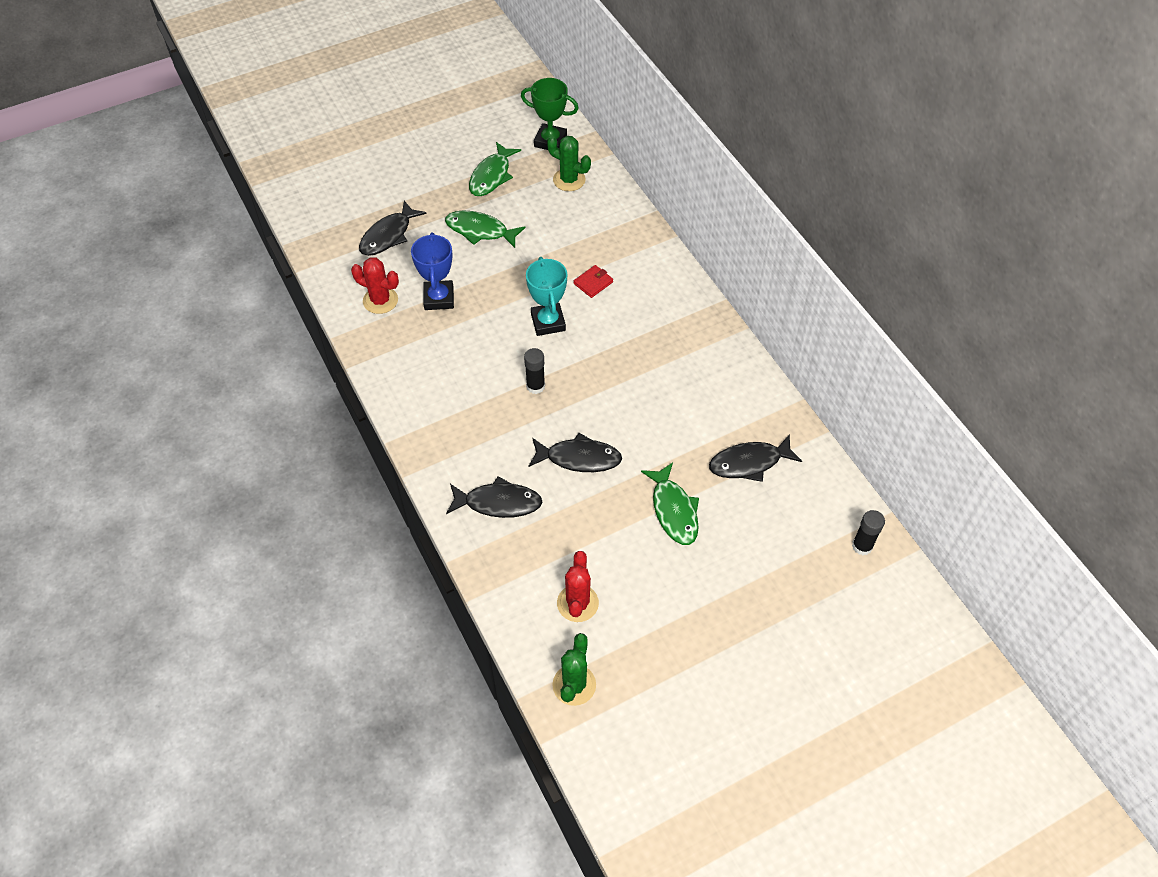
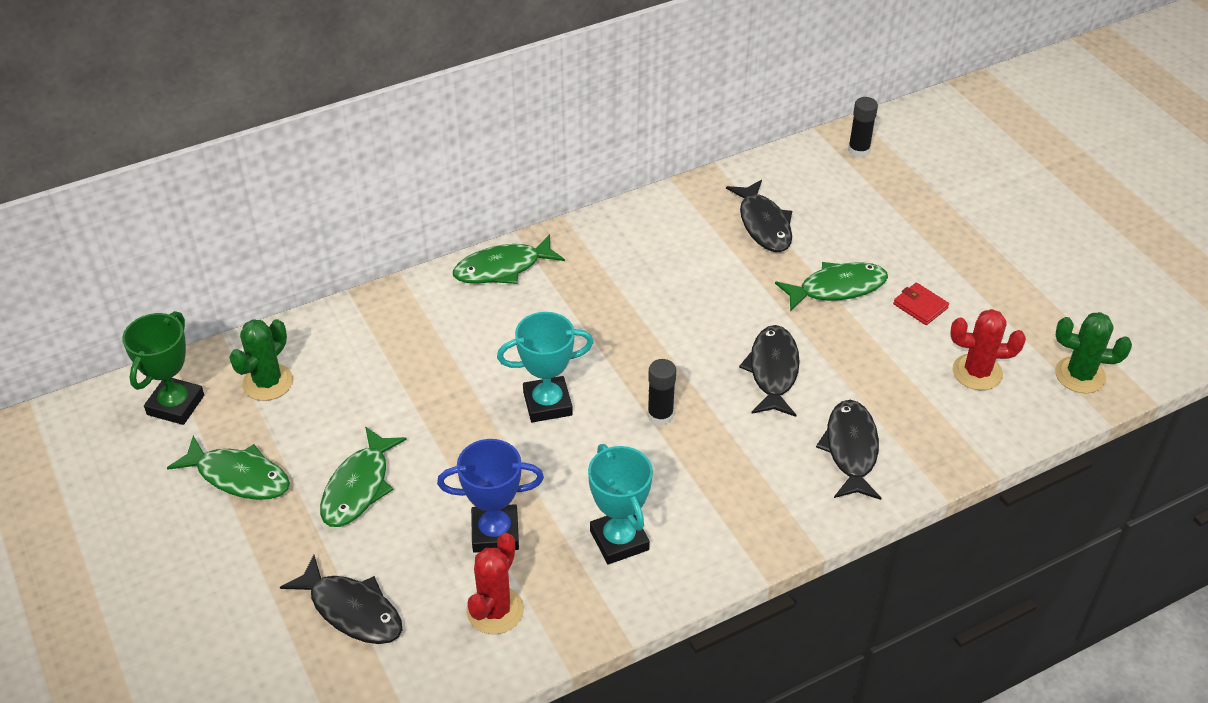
camera: 90 degrees left, 10 degrees down
red wallet [574,265,613,298] -> red wallet moved to [893,282,949,325]
none -> green fish [453,234,565,284]
none -> turquoise trophy [588,444,653,564]

